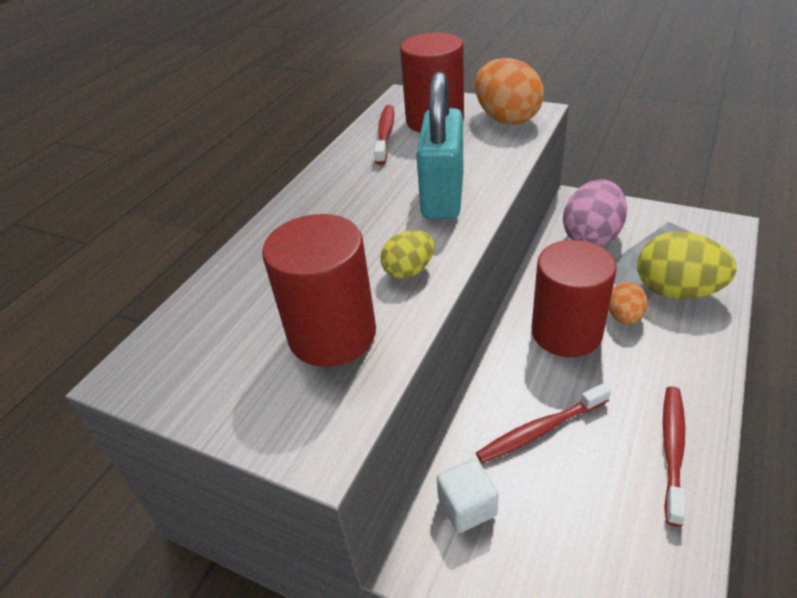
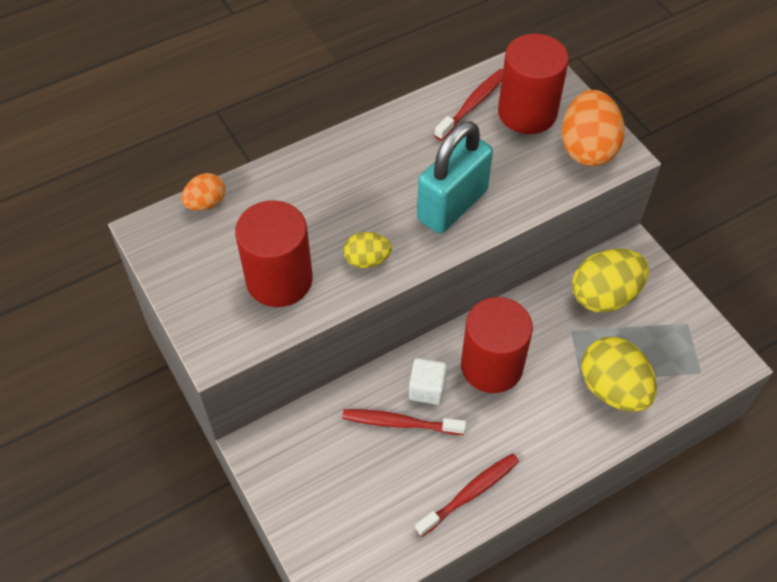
camera: 30 degrees right, 15 degrees up
white cube [437,458,498,533] -> white cube moved to [409,358,447,405]
pink egg [563,179,627,246] -> yellow egg [572,249,649,313]
orange egg [609,282,648,324] -> orange egg moved to [182,173,225,211]

